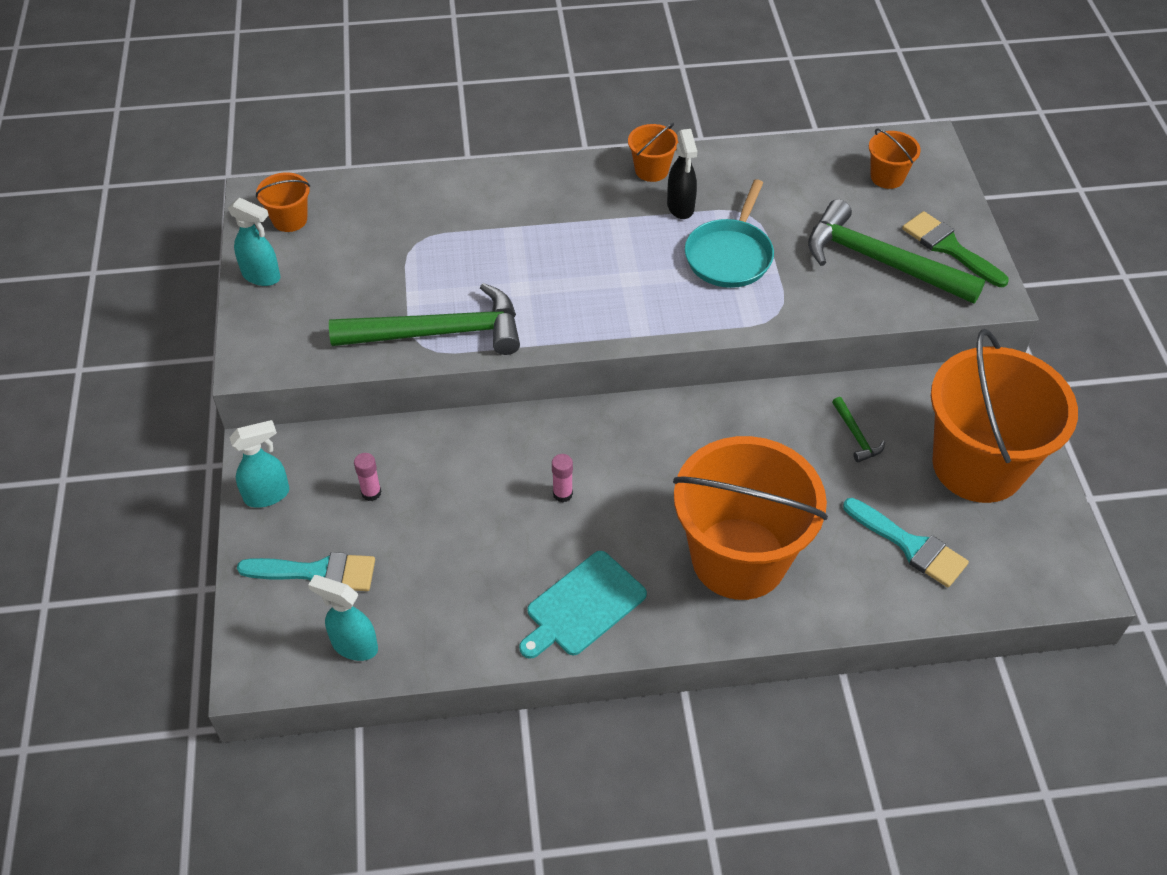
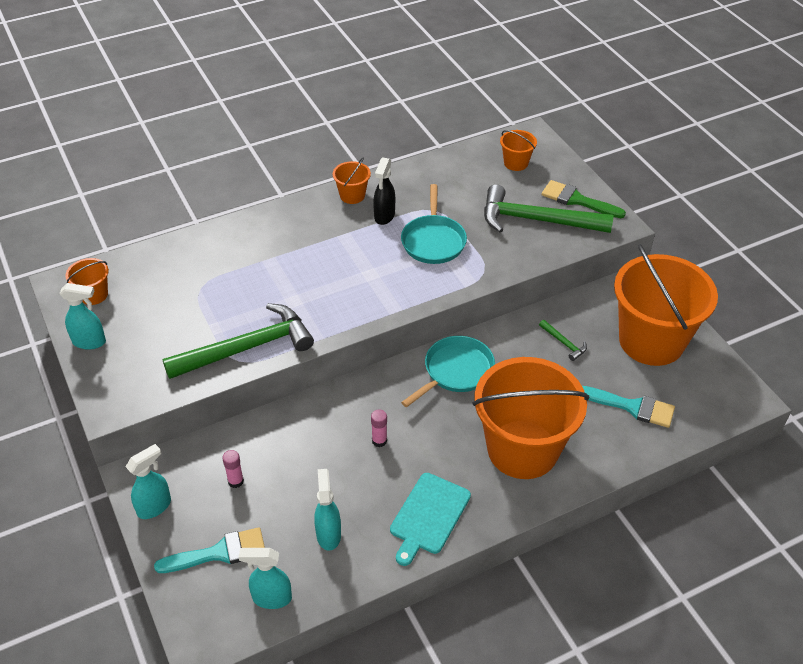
camera: 20 degrees left, 5 degrees down
black spray bottle [667,129,697,219] -> black spray bottle turned 45 degrees clockwise [373,157,395,225]
none -> turquoise spray bottle [314,469,341,551]
none -> turquoise pan [401,336,495,407]

